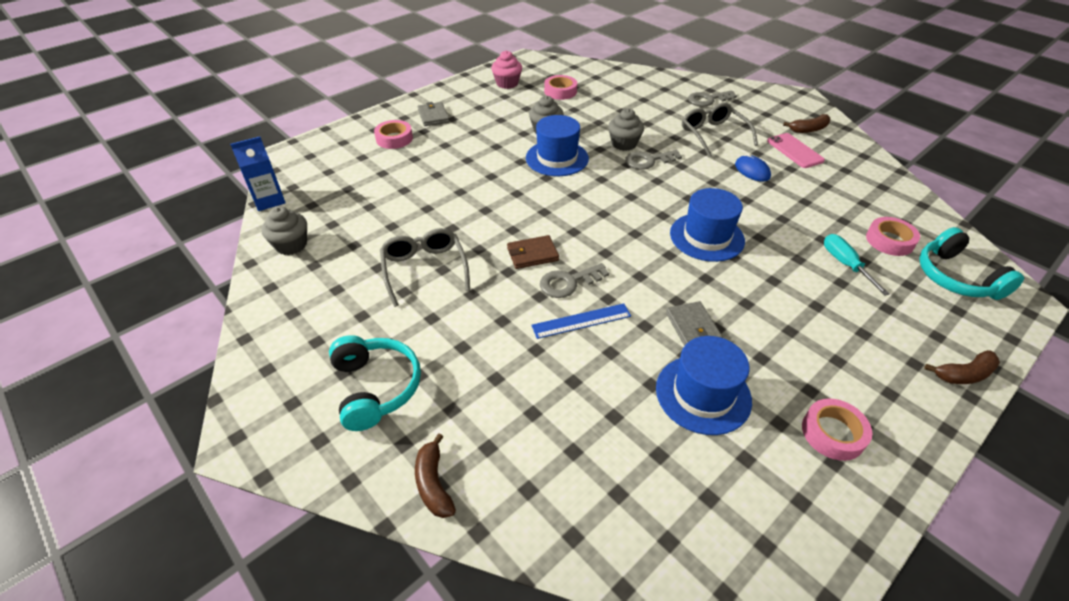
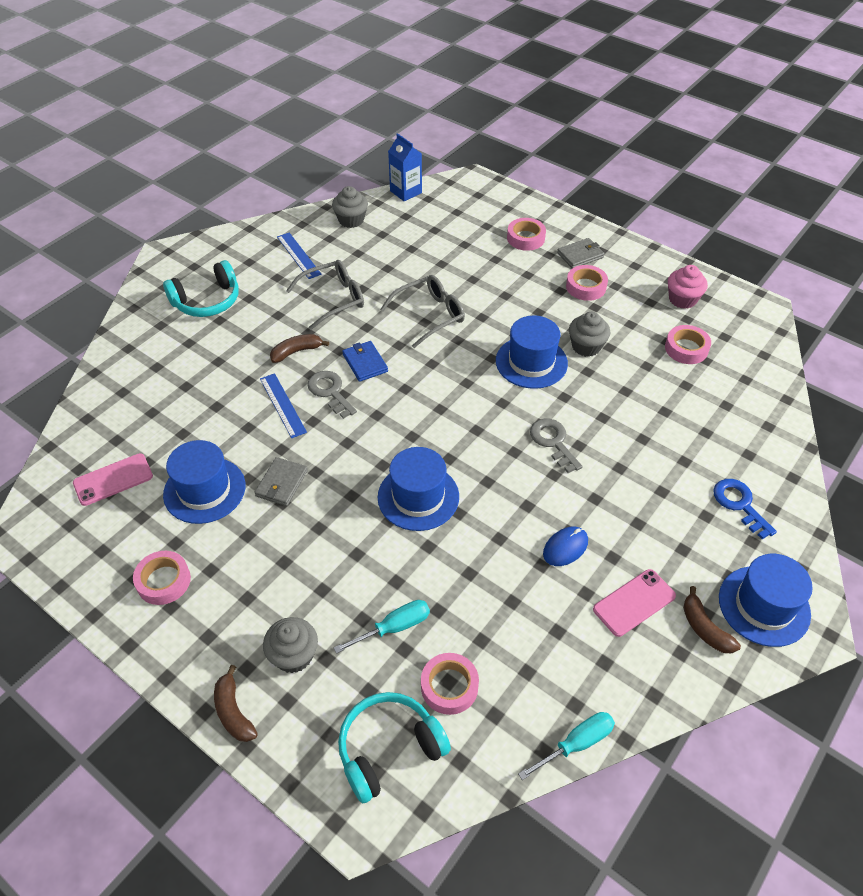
camera: 80 degrees right, 5 degrees up
brown banana [415,433,456,518] -> brown banana moved to [270,334,329,363]
brown wallet [507,235,559,269] -> blue wallet [342,341,388,382]
grey cupcake [608,109,644,151] -> grey cupcake moved to [263,617,318,673]
grey wallet [666,301,723,346] -> grey wallet turned 45 degrees counterclockwise [254,457,308,506]
grey glasses [682,102,758,157] -> grey glasses moved to [380,275,465,348]
grey key [688,90,737,106] -> blue key [713,479,777,539]
none -> pink phone [73,453,153,506]
none -> blue ruler [277,232,322,279]
none -> turquoise screwdriver [518,712,615,780]
none -> pink tape [566,265,608,301]
none -> blue hat [719,554,813,647]

